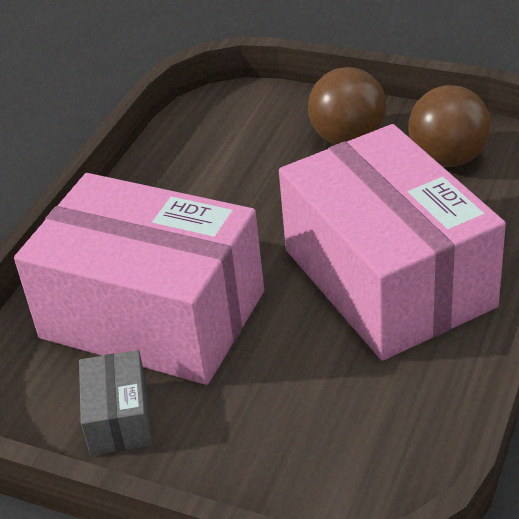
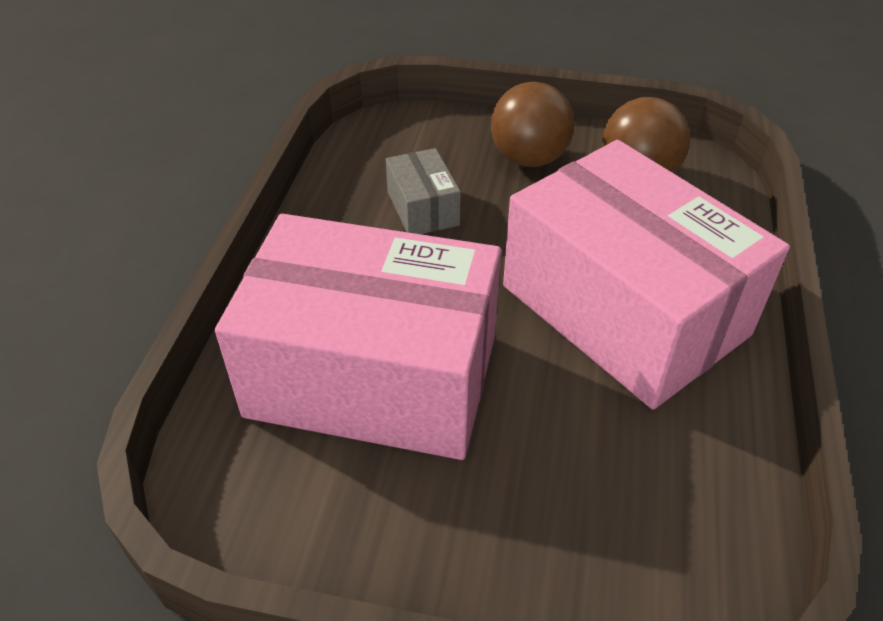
camera: 15 degrees left, 5 degrees up
grey box [79,350,152,455] -> grey box moved to [386,148,461,234]

